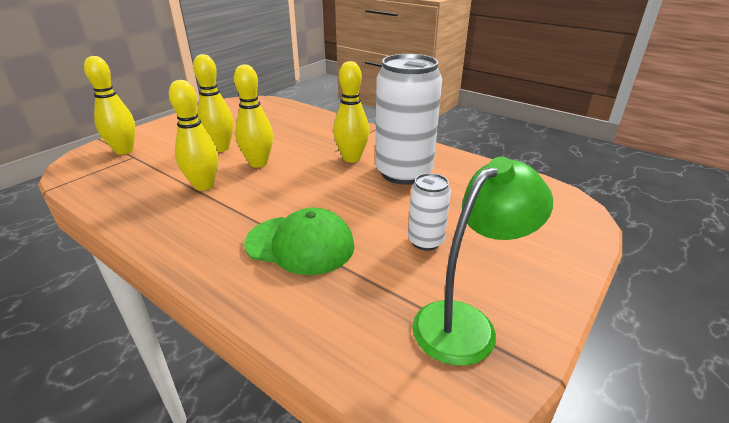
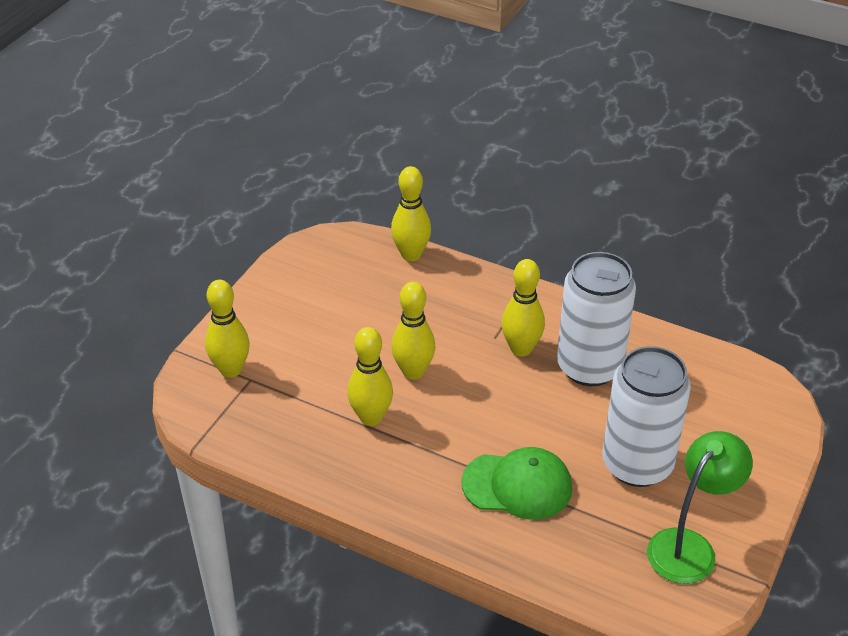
camera: 10 degrees left, 10 degrees up
yellow bowling pin [193,54,234,152] -> yellow bowling pin moved to [391,166,431,261]
white can [408,173,451,251] -> white can [603,346,691,487], size x1.99

